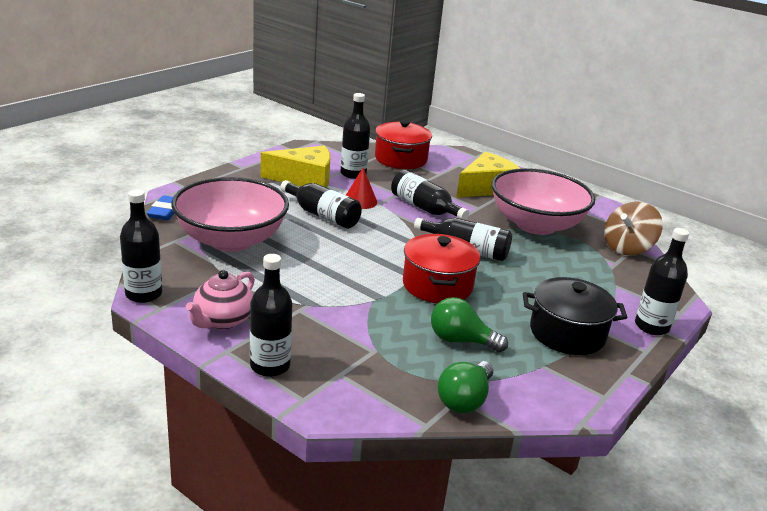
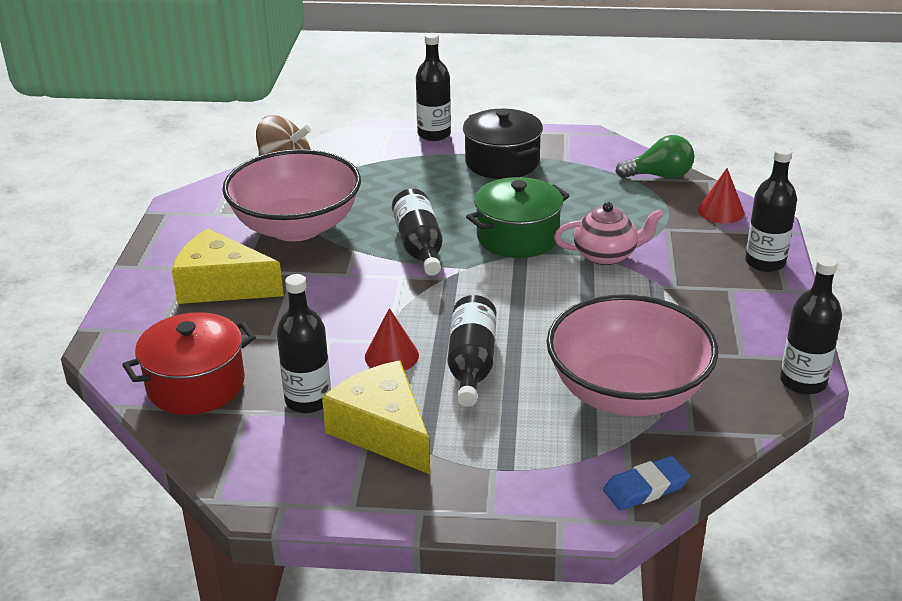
camera: 120 degrees left, 5 degrees up
pink teapot [186,270,255,329] -> pink teapot moved to [554,202,664,265]
black bottle [391,170,469,220] -> none
red pot [403,234,480,303] -> green pot [466,177,570,258]
green light bulb [431,297,508,352] -> none
none -> red cone [698,168,745,224]

